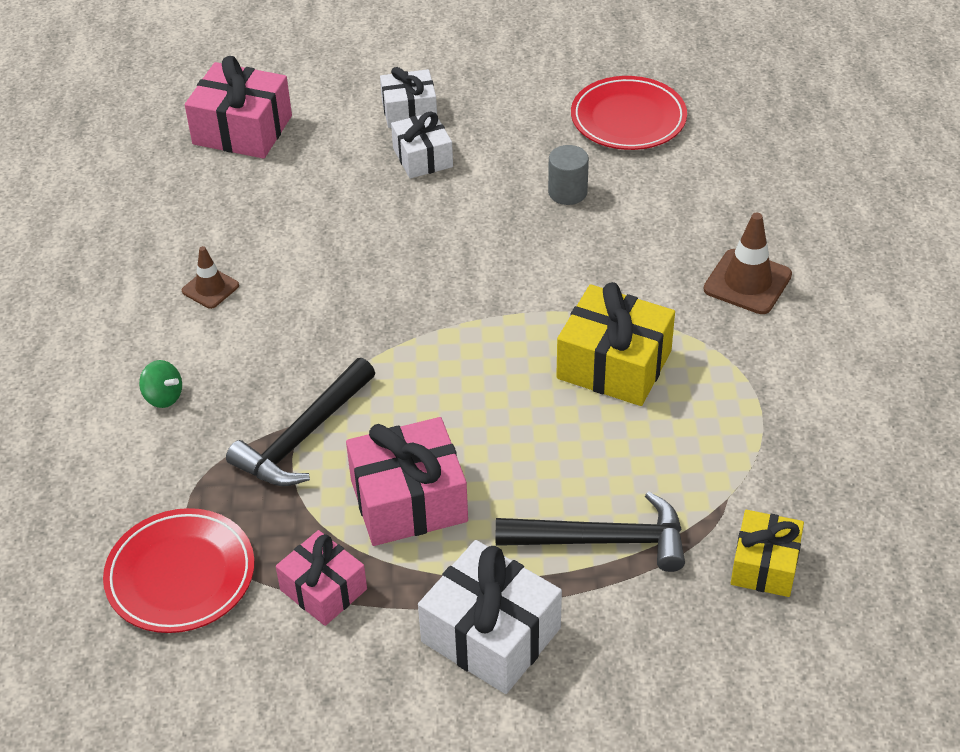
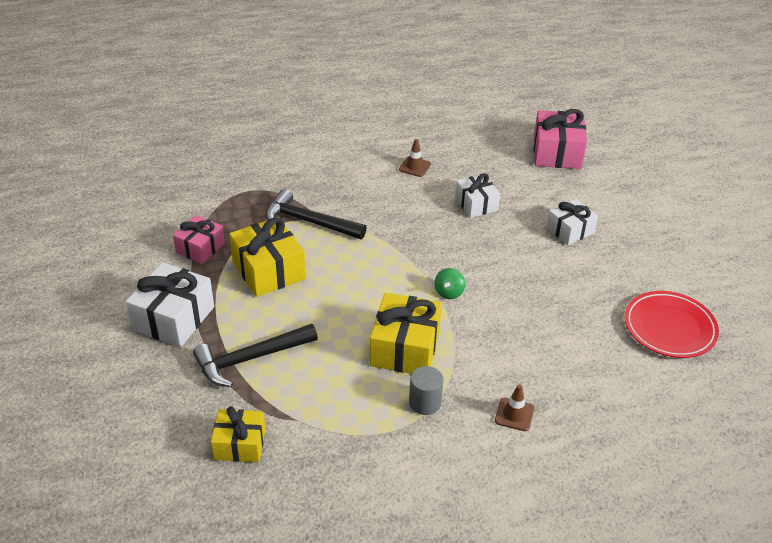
camera: 75 degrees right, 5 degrees down
red plate [103,508,255,633] -> none
green spinning top [139,360,182,408] -> green spinning top moved to [434,268,465,299]
pink gift [346,417,468,546] -> yellow gift [229,217,306,297]
white gift [380,67,437,128] -> white gift moved to [455,173,500,218]
black hammer [496,492,685,572] -> black hammer turned 75 degrees clockwise [193,324,318,387]
grey cylinder [548,145,589,205] -> grey cylinder moved to [409,366,444,415]
brown traffic cone [703,213,792,314] -> brown traffic cone [495,385,534,431], size x0.62

